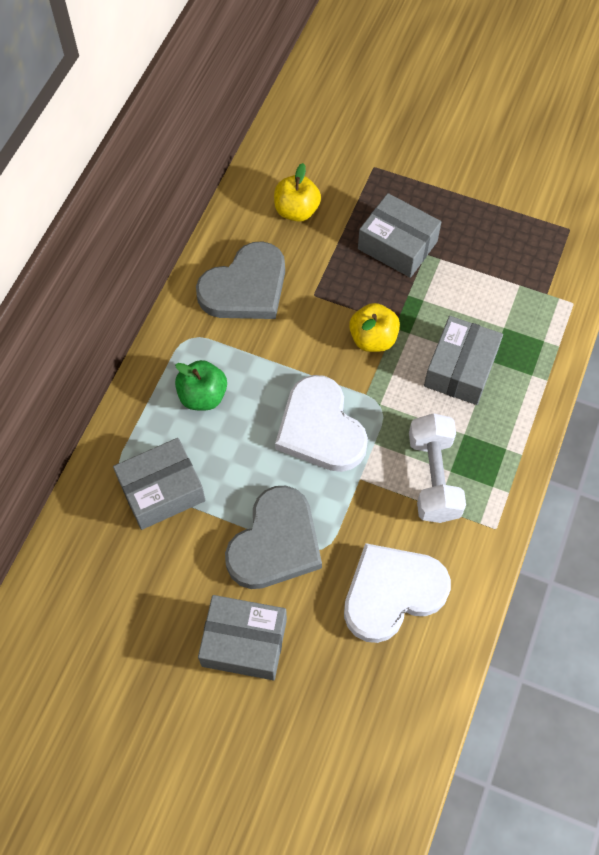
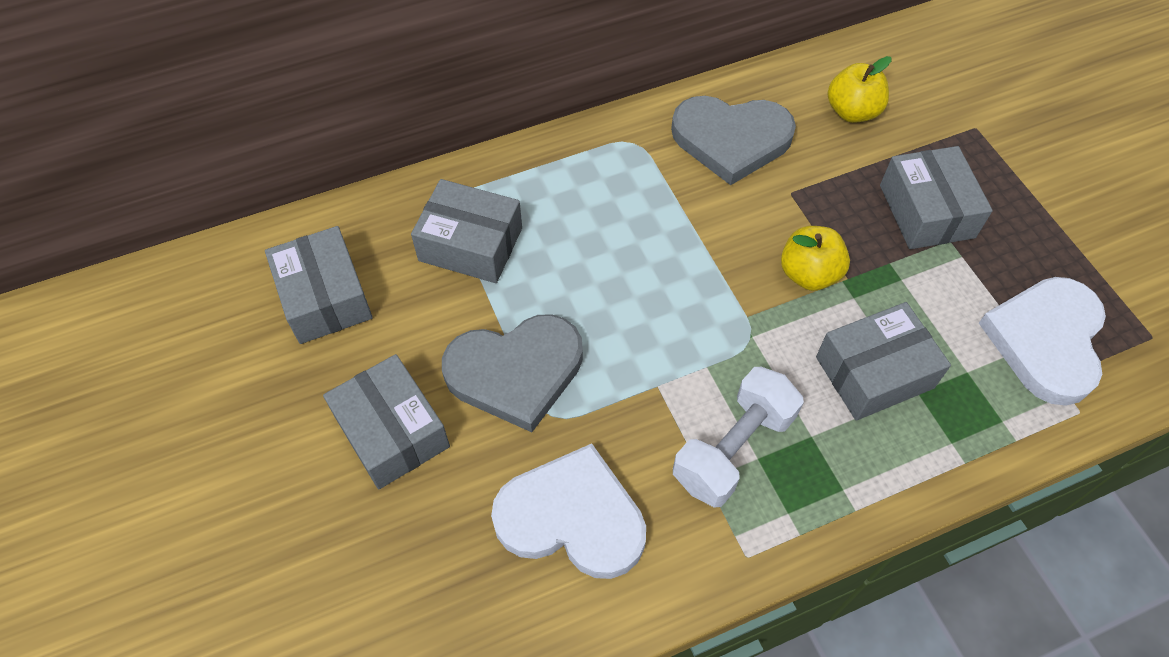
camera: 45 degrees right, 5 degrees down
green apple [175,360,227,410] -> none
white heart [275,375,368,472] -> white heart moved to [979,277,1106,406]
none -> grey box [265,226,373,344]

